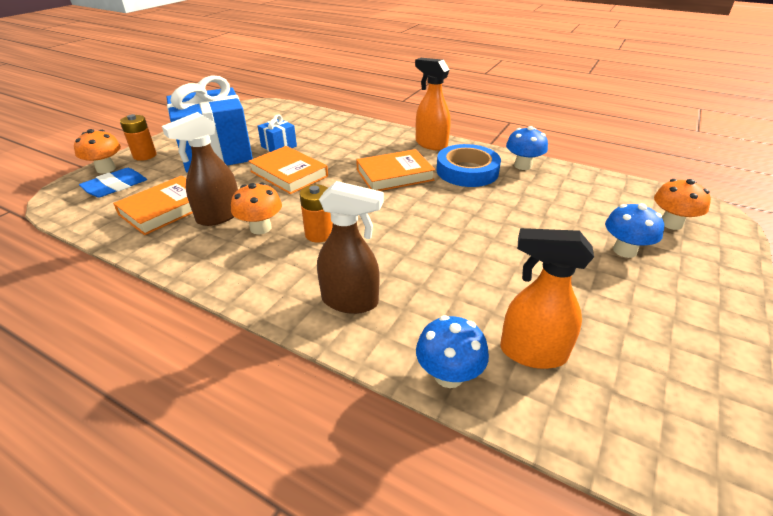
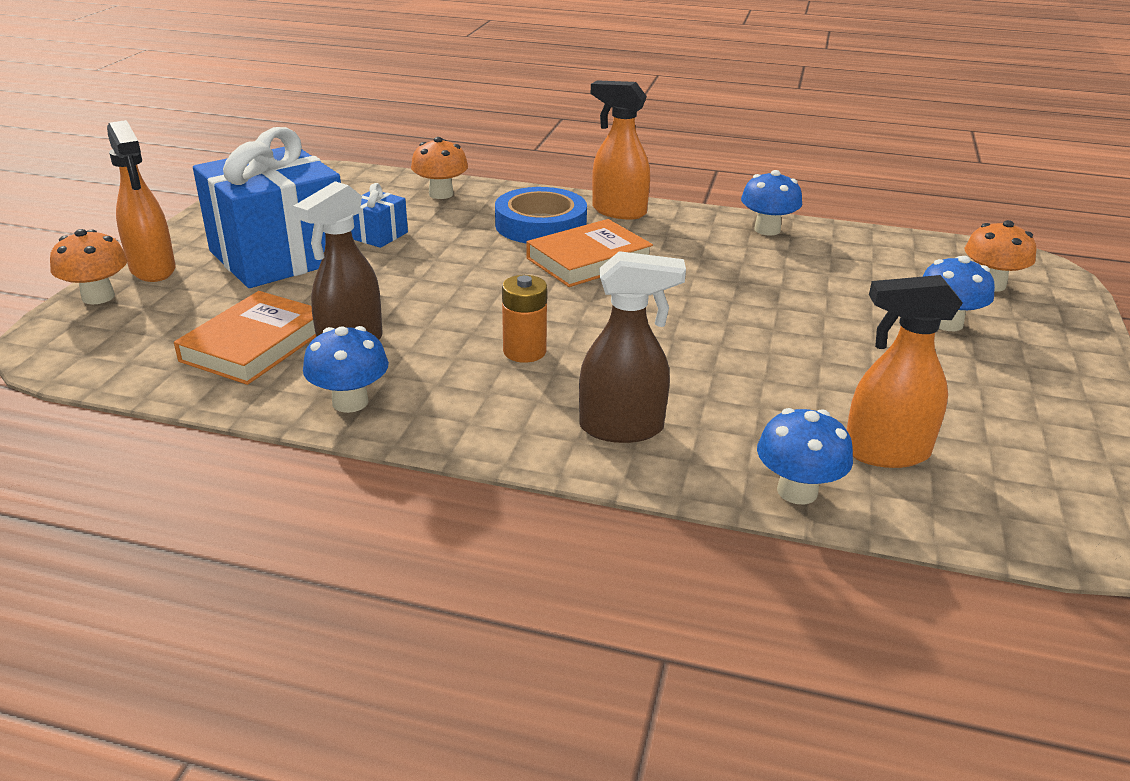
camera: 15 degrees left, 5 degrees down
blue eraser [79,168,147,197] -> none
orange battery [120,114,157,161] -> orange spray bottle [107,120,175,282]
orange mushroom [231,182,282,234] -> orange mushroom moved to [411,137,468,199]
orange book [248,146,328,194] -> none
blue tape [436,144,501,187] -> blue tape moved to [495,187,587,244]
none -> blue mushroom [303,326,389,413]

